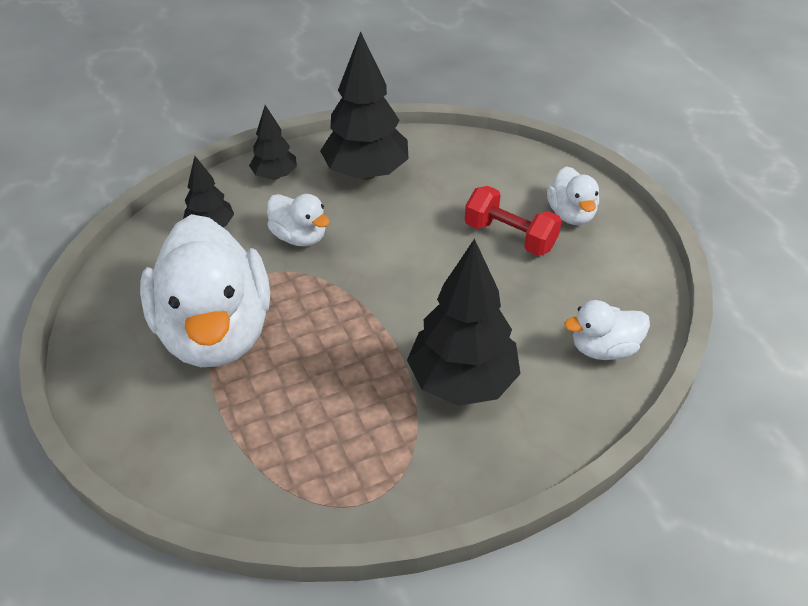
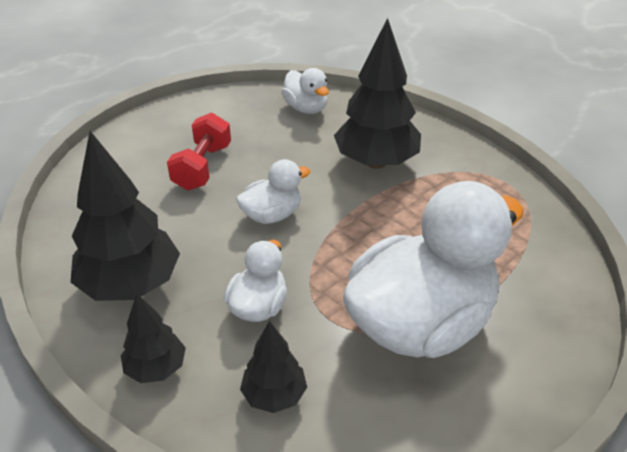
camera: 110 degrees left, 5 degrees down
white duck [547,166,599,225] -> white duck moved to [236,159,310,224]

